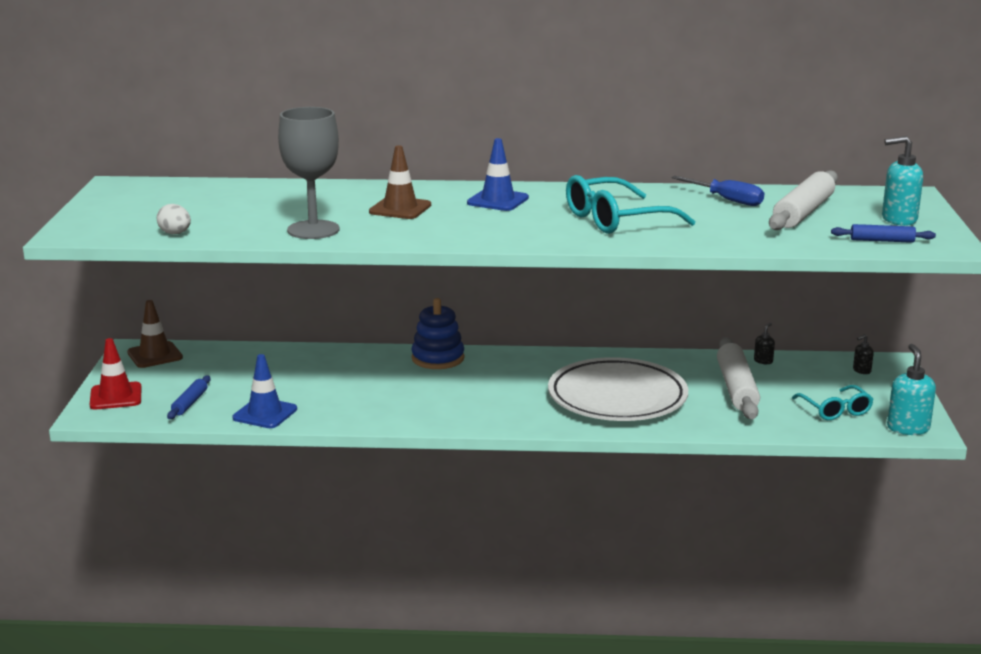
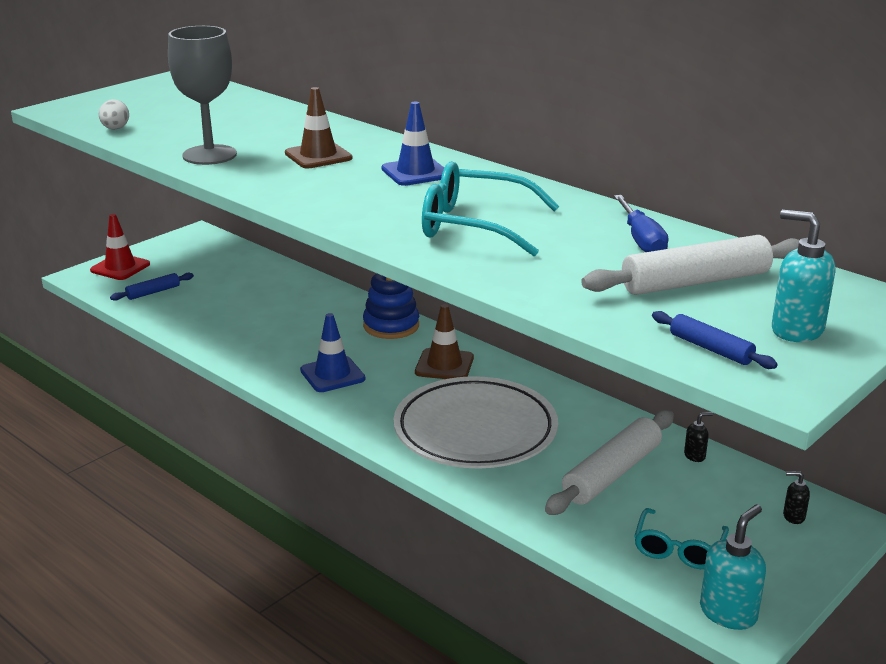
camera: 40 degrees right, 5 degrees up
brown traffic cone [127,300,183,368] -> brown traffic cone moved to [415,304,474,379]
blue traffic cone [232,354,297,428] -> blue traffic cone moved to [300,313,365,392]

